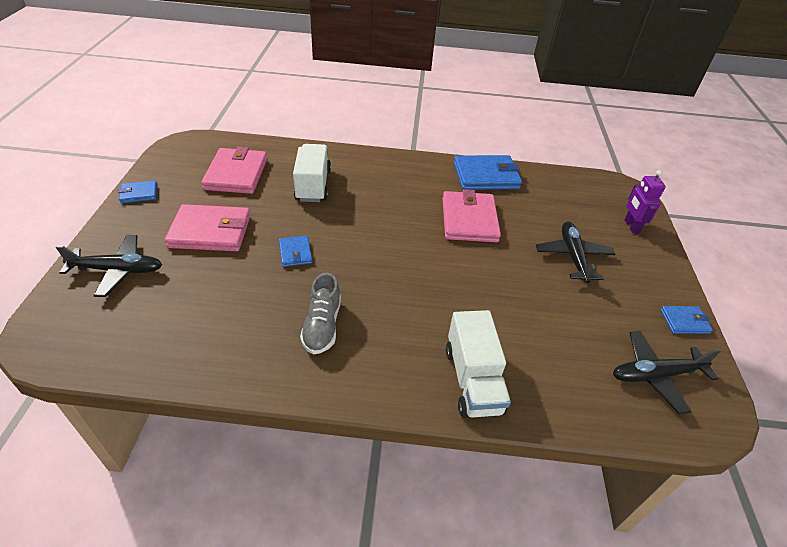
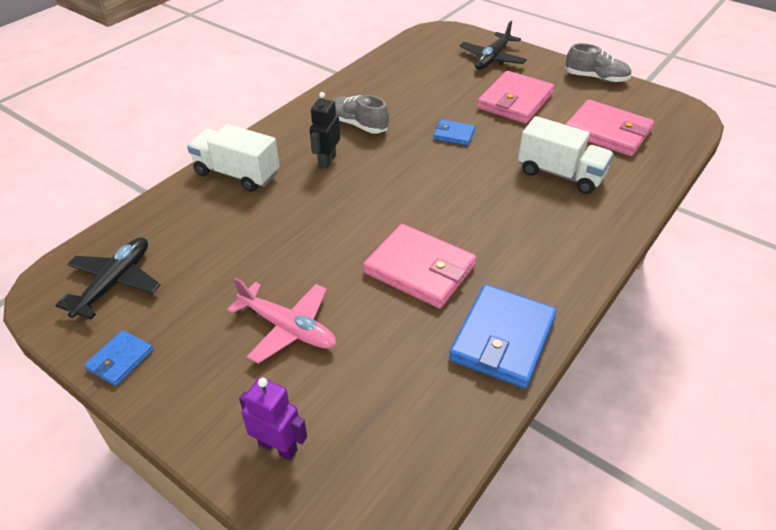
camera: 125 degrees right, 0 degrees up
blue wallet [118,180,157,203] -> grey shoe [565,43,632,83]
black plane [536,221,616,283] -> pink plane [227,277,336,364]
none -> black robot [309,92,340,169]

